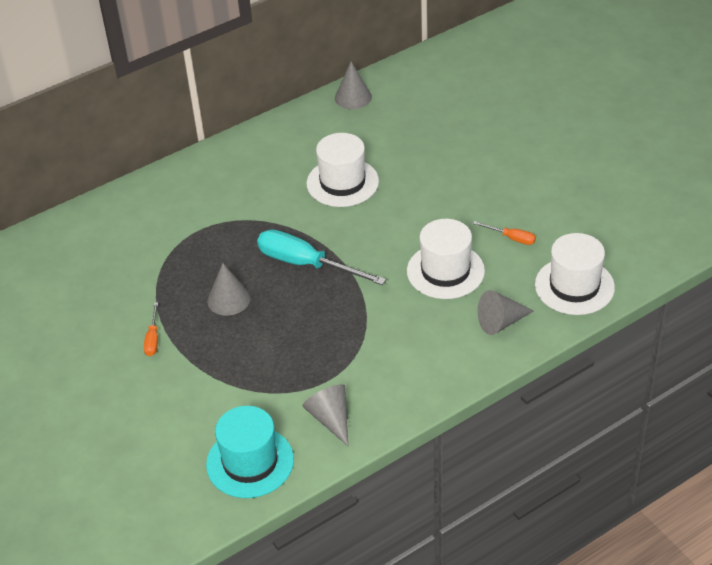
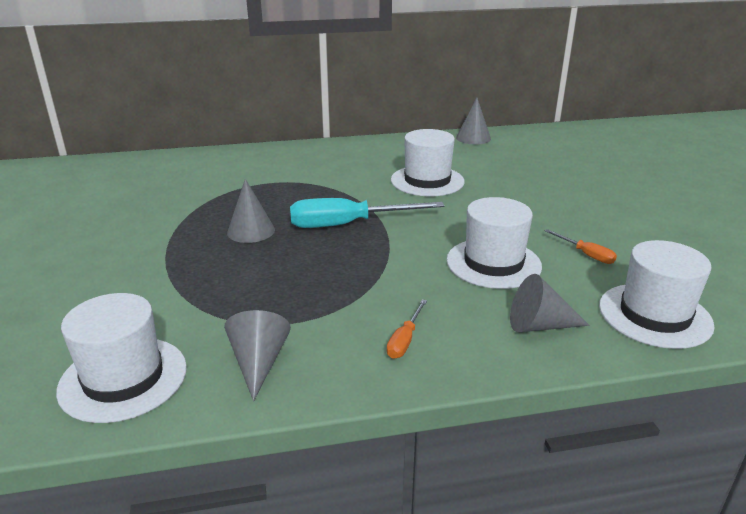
camera: 20 degrees right, 15 degrees down
orange screwdriver [144,302,158,356] -> orange screwdriver moved to [387,299,427,359]
turquoise hat [206,406,294,498] -> white hat [56,293,187,423]
turquoise screwdriver [257,229,386,285] -> turquoise screwdriver turned 60 degrees counterclockwise [290,198,445,228]

